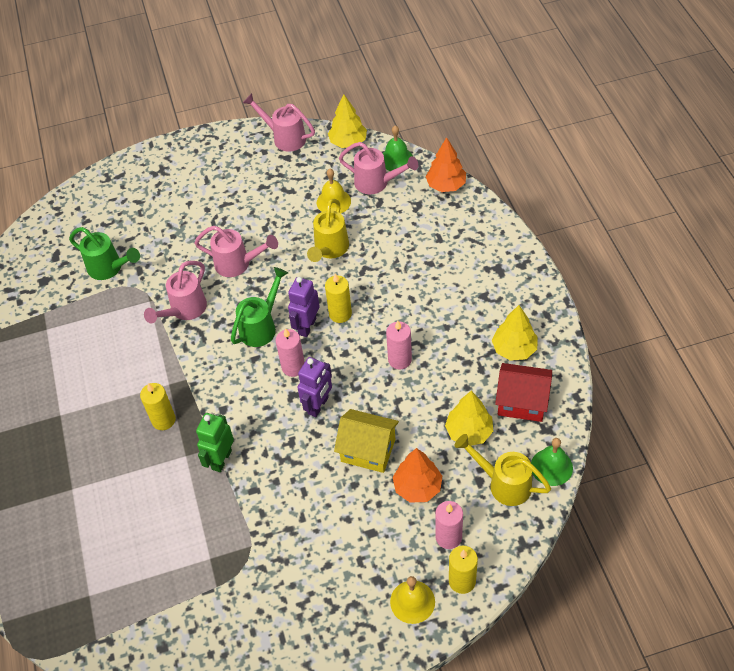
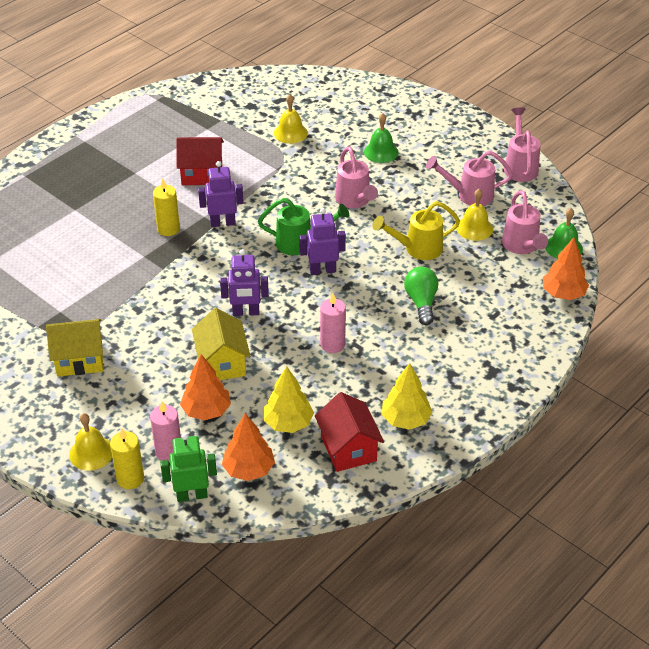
camera: 55 degrees right, 10 degrees down
green watering can [69,227,140,280] -> yellow bell [274,94,308,144]
pink watering can [144,261,207,323] -> pink watering can moved to [426,151,513,206]
green robot [196,413,234,472] -> green robot moved to [160,433,217,502]
pink candle [276,328,305,377] -> none
yellow candle [325,274,352,323] -> none
yellow tree [328,94,367,148] -> none
yellow watering can [455,434,551,506] -> orange tree [222,413,275,481]
green bell [531,438,573,486] -> green bell moved to [364,113,399,163]
none -> yellow house [46,319,103,377]
none -> red house [176,137,224,185]
none -> purple robot [198,161,244,227]
none -> green light bulb [404,267,438,325]

